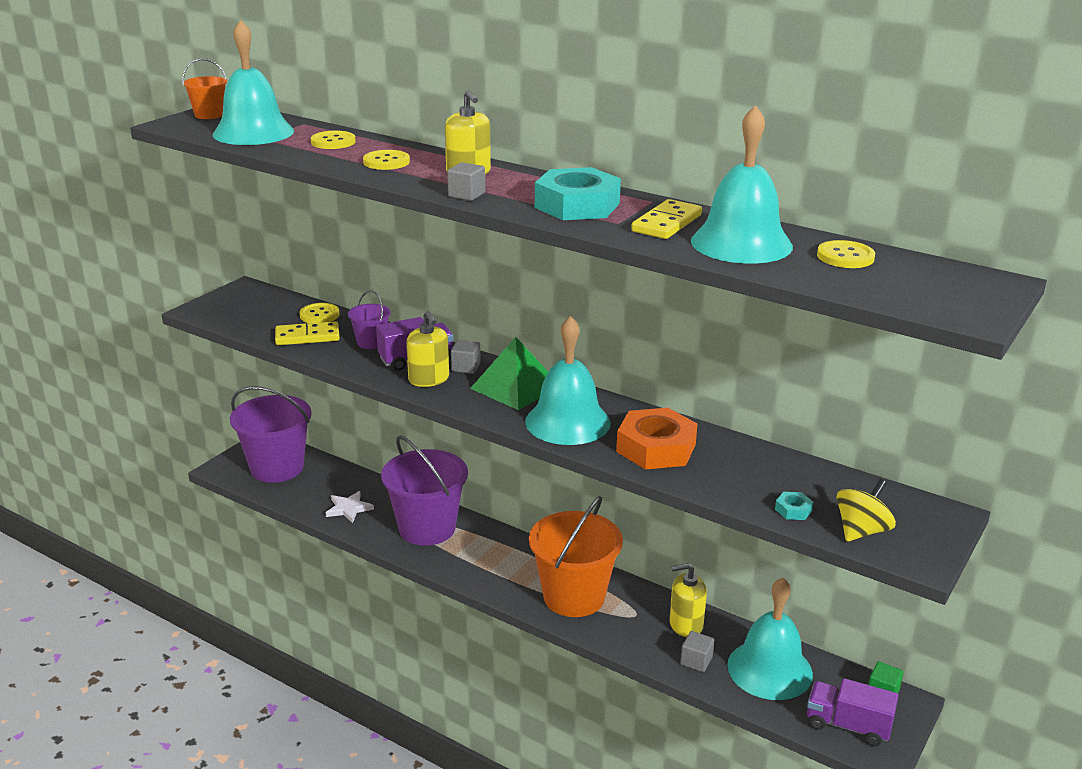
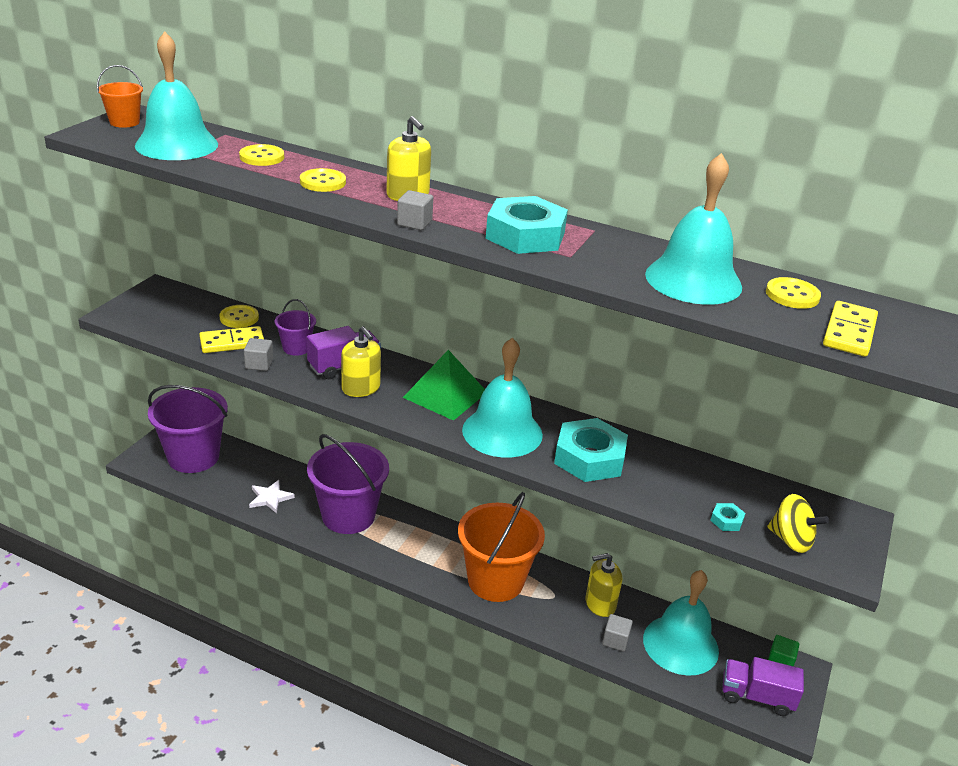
camera: 10 degrees left, 5 degrees up
grey cube [451,340,481,374] -> grey cube moved to [244,338,273,371]
orange nut [616,408,697,470] -> turquoise nut [554,418,628,482]
yellow domino [631,199,702,239] -> yellow domino moved to [823,301,878,357]
yellow spinning top [836,479,896,541] -> yellow spinning top turned 90 degrees clockwise [767,494,829,553]

